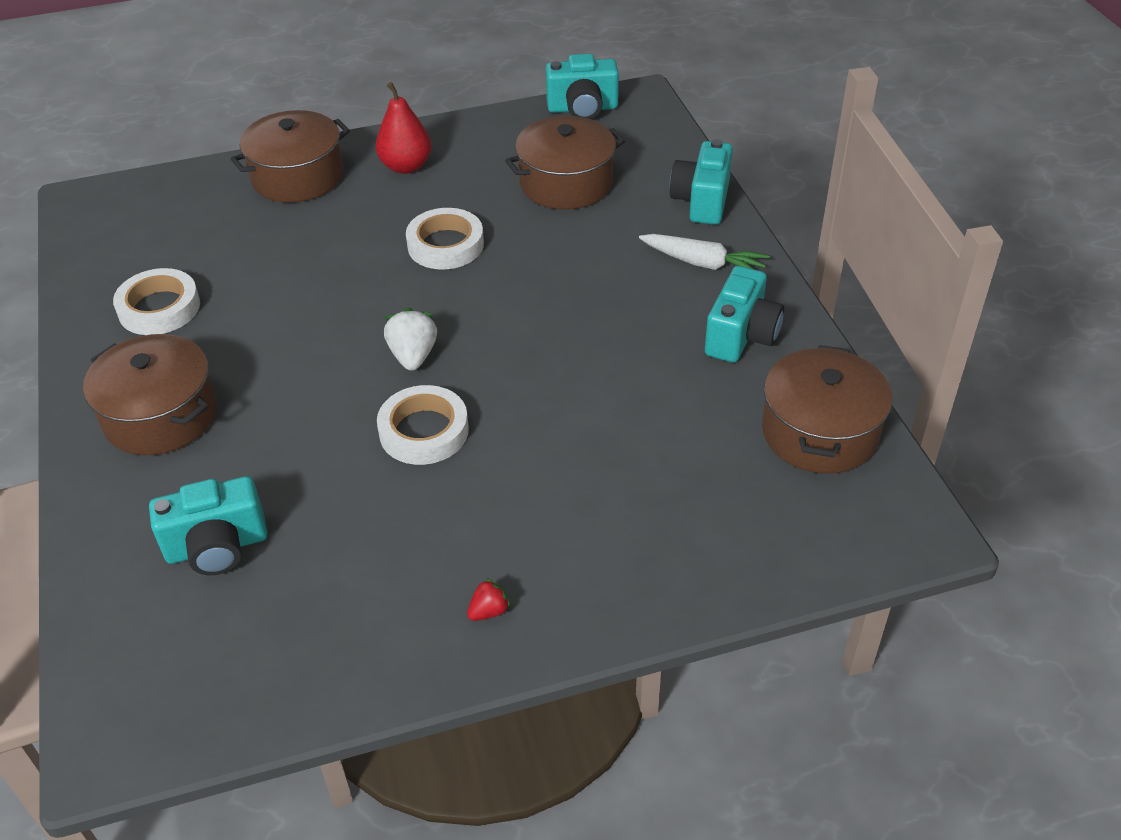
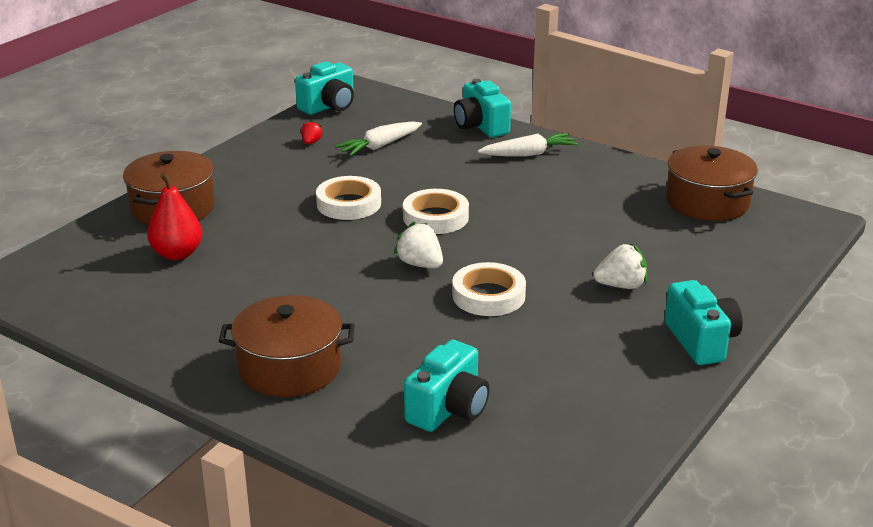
camera: 40 degrees left, 15 degrees down
white tape [113,268,200,335] -> white tape moved to [403,189,469,234]
red pear [375,82,432,174] -> red pear moved to [147,172,203,260]
red strawberry [467,578,511,621] -> red strawberry moved to [301,120,323,144]
brown pot [505,116,625,210] -> white carrot [335,121,422,156]
turquoise camera [705,266,784,363] -> turquoise camera moved to [665,280,743,365]
none -> white strawberry [593,244,647,289]

